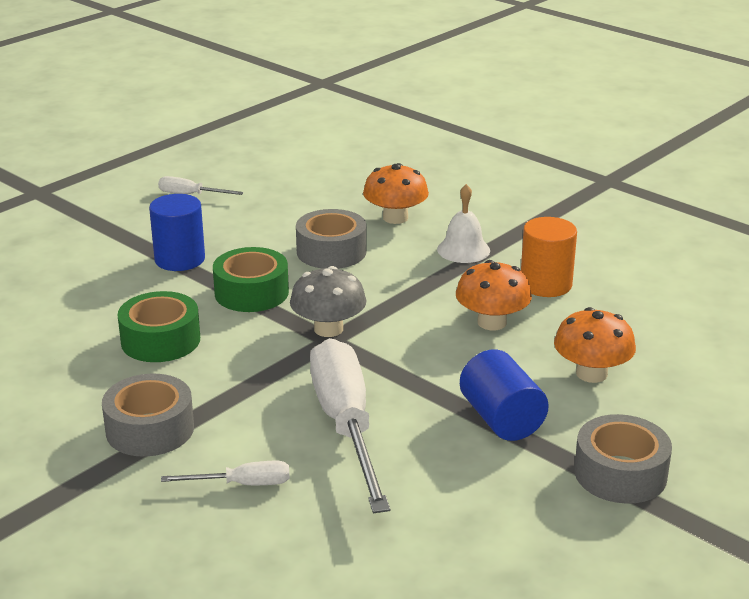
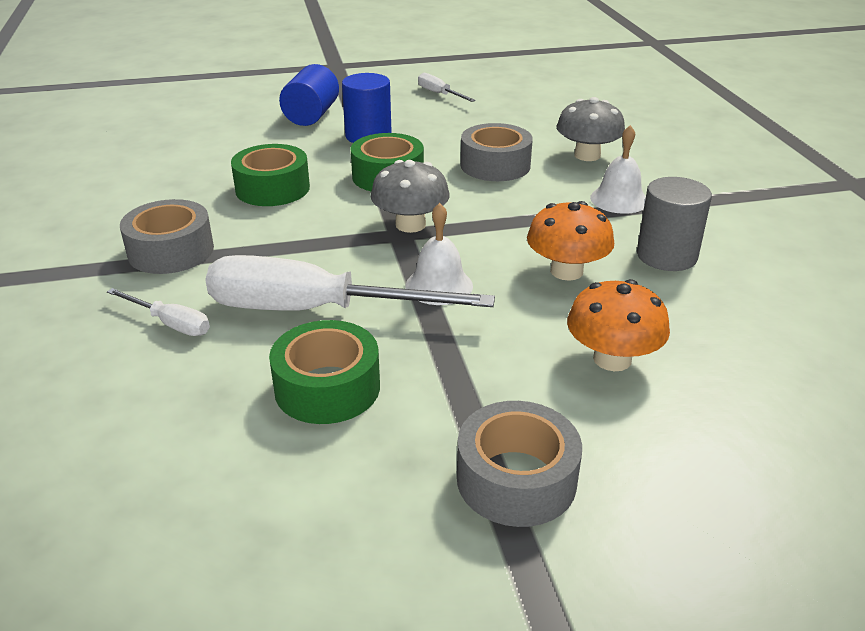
camera: 35 degrees right, 5 degrees up
white screwdriver [310,338,390,513] -> white screwdriver turned 105 degrees counterclockwise [205,255,495,311]
orange mushroom [363,163,429,224] -> grey mushroom [556,97,625,161]
blue cylinder [460,349,549,441] -> blue cylinder moved to [279,64,339,126]
orange cylinder [521,217,577,297] -> grey cylinder [637,177,712,271]
none -> green tape [269,320,380,424]
none -> white bell [405,203,473,305]

